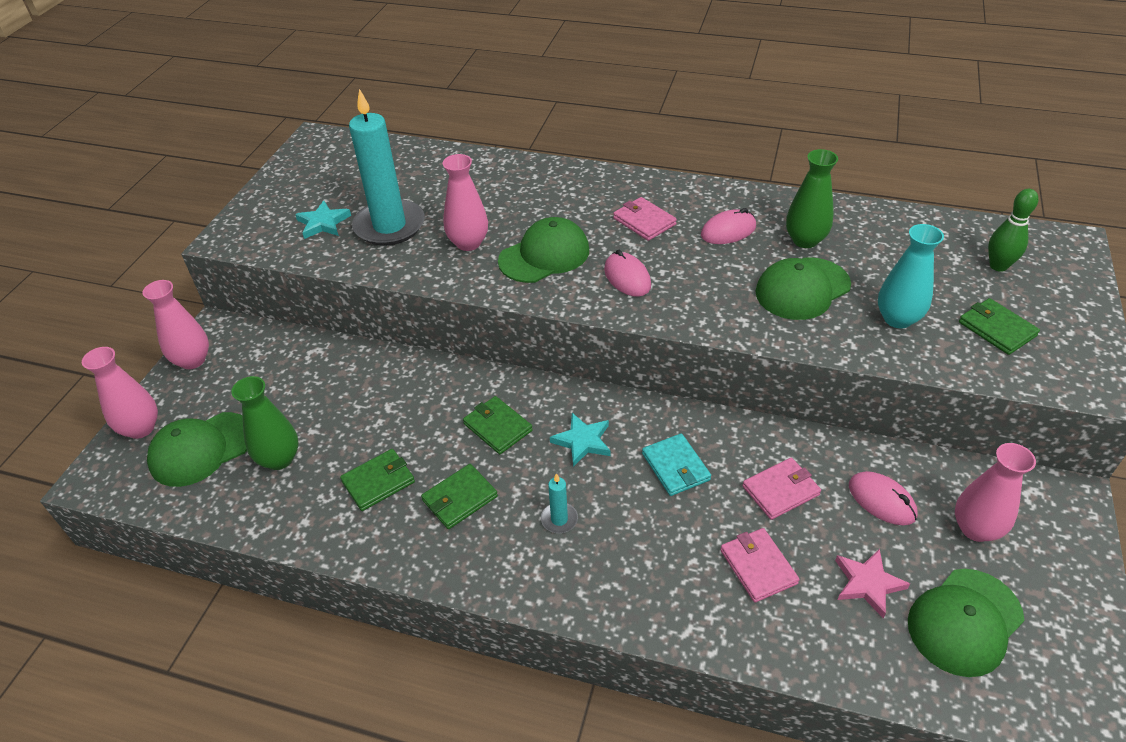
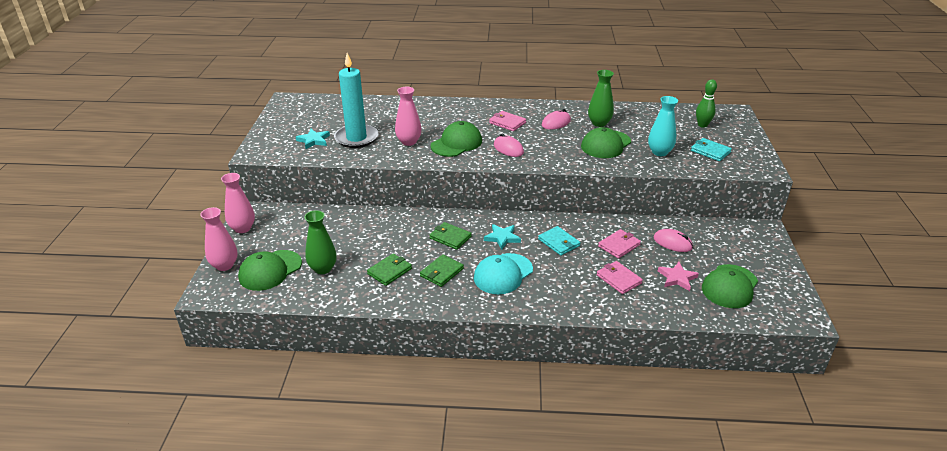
camera: 15 degrees left, 10 degrees down
turquoise candle [541,473,578,533] -> turquoise cap [474,253,533,294]
pink vase [955,443,1036,542] -> none
green wallet [959,298,1040,355] -> turquoise wallet [691,138,732,161]

